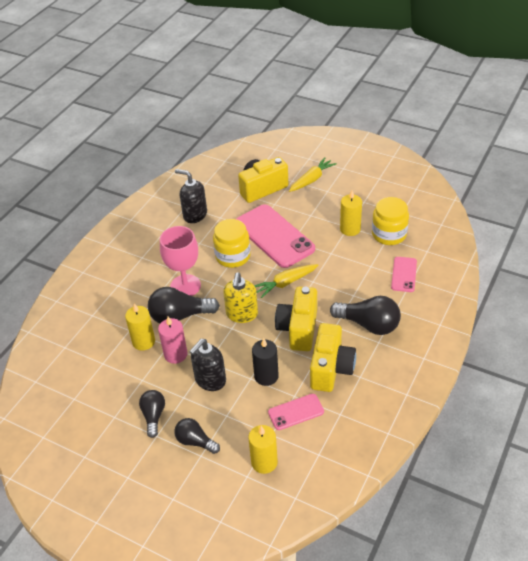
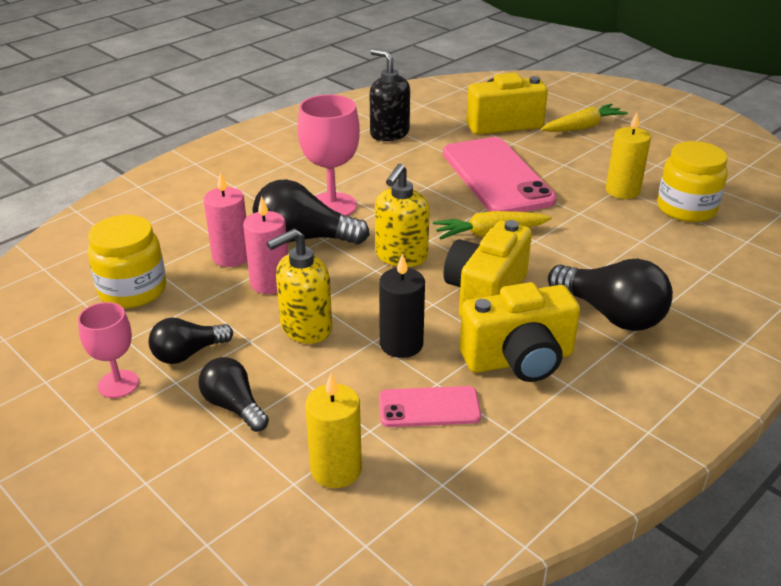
camera: 15 degrees right, 10 degrees down
yellow candle [125,303,155,350] -> pink candle [204,172,247,267]
black light bulb [139,390,165,438] -> black light bulb turned 135 degrees counterclockwise [149,318,233,364]
black soap dispenser [189,339,226,391] -> yellow soap dispenser [267,229,332,344]
yellow jar [213,219,250,268] -> yellow jar moved to [87,215,166,308]
yellow camera [310,323,356,392] -> yellow camera turned 45 degrees clockwise [460,282,580,382]
pink phone [391,257,417,292] -> none
none -> pink goblet [78,302,139,398]

